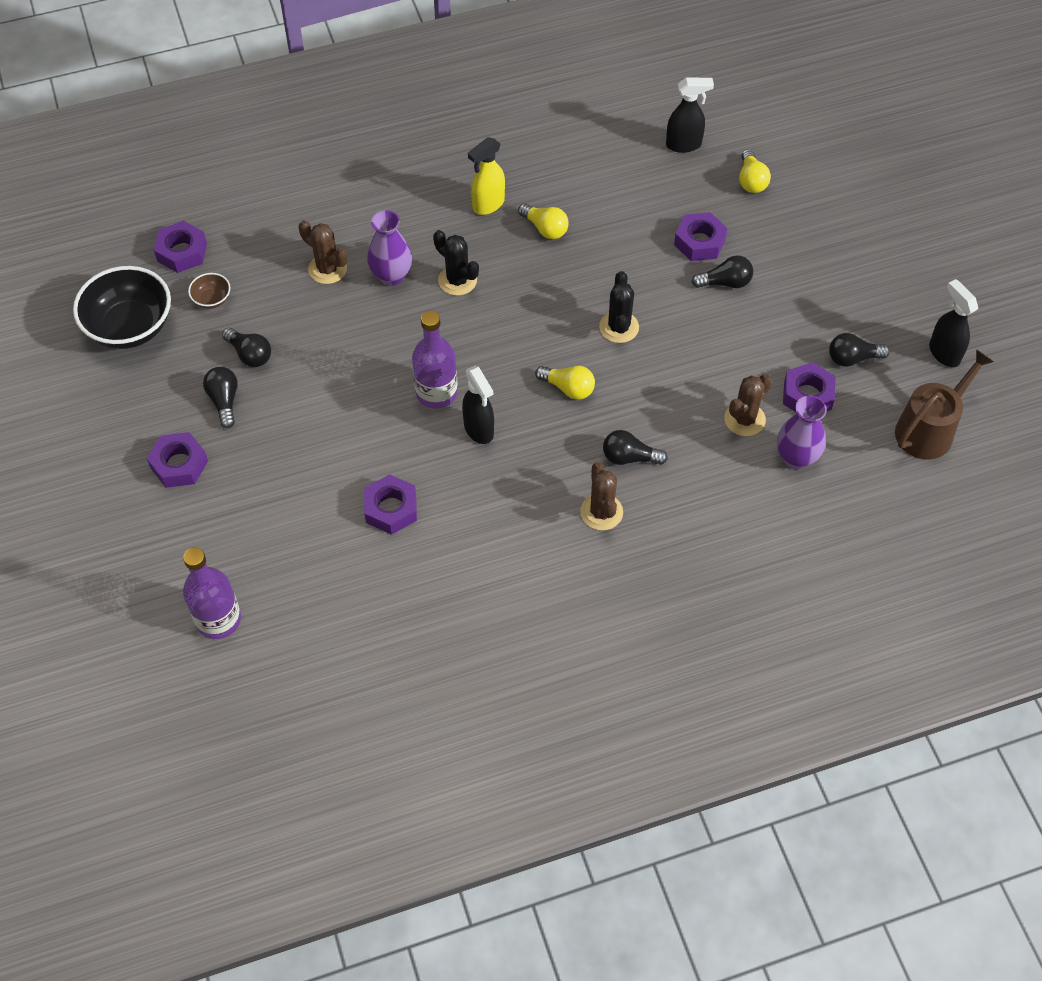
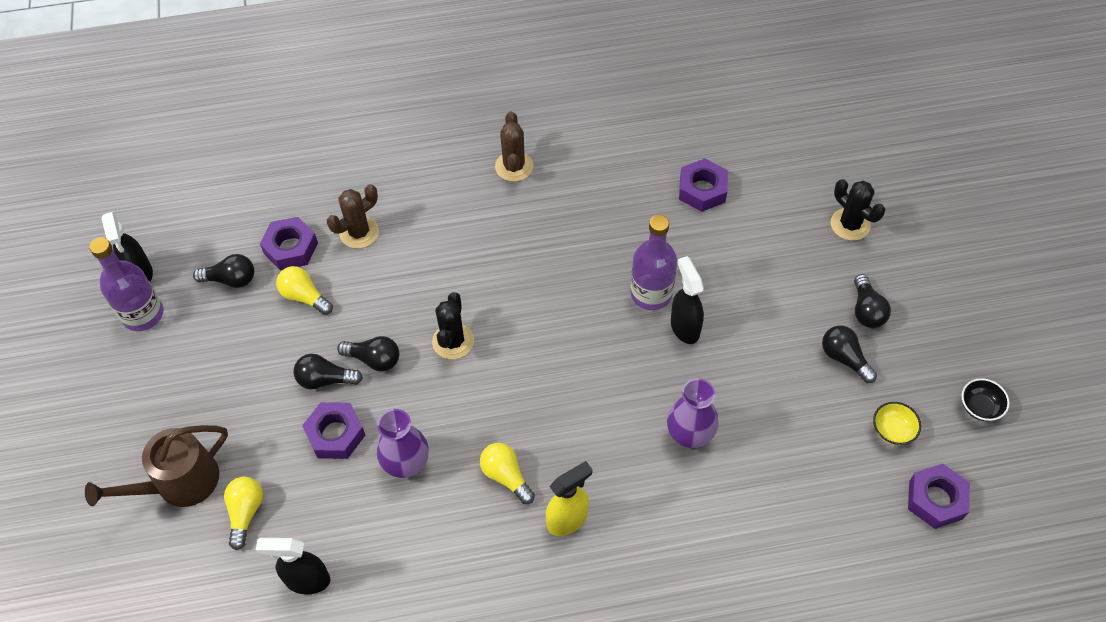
camera: 170 degrees left, 0 degrees up
black bowl [73,266,171,349] -> black bowl [962,378,1010,421], size x0.44
purple nut [147,432,208,488] -> none
purple bottle [183,547,241,639] -> purple bottle moved to [89,237,163,331]
brown bowl [188,273,230,309] -> yellow bowl [873,402,921,445]
brown cactus [298,220,348,284] -> none
black cactus [433,230,479,296] -> black cactus moved to [831,179,885,241]
black spray bottle [462,366,494,444] -> black spray bottle moved to [671,256,704,344]
yellow light bulb [535,366,595,400] -> yellow light bulb moved to [276,266,333,315]
black light bulb [603,430,668,465] -> black light bulb moved to [337,336,399,372]
purple vase [777,395,827,469] -> purple vase moved to [377,409,429,478]
brown watering can [895,349,994,460] -> brown watering can moved to [85,425,228,507]

